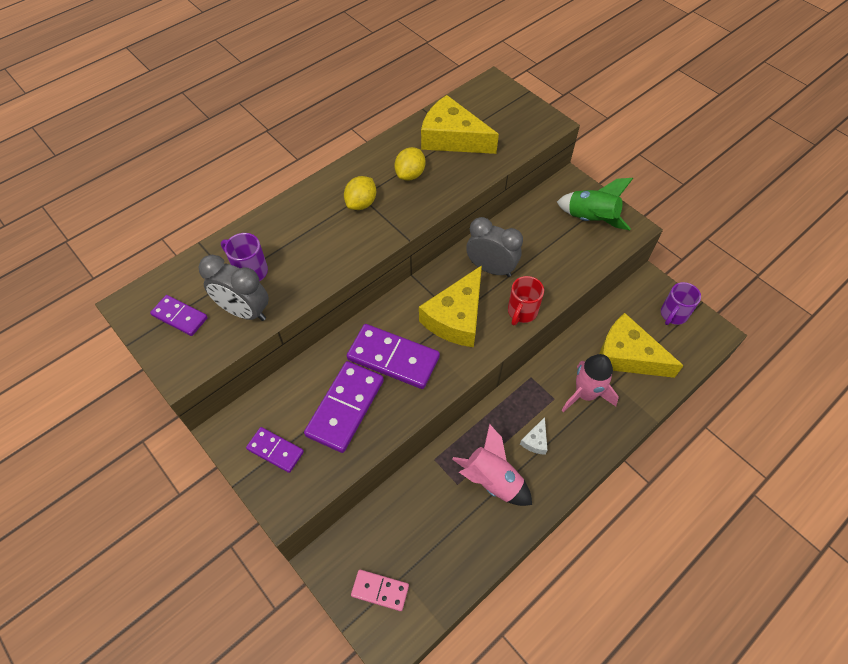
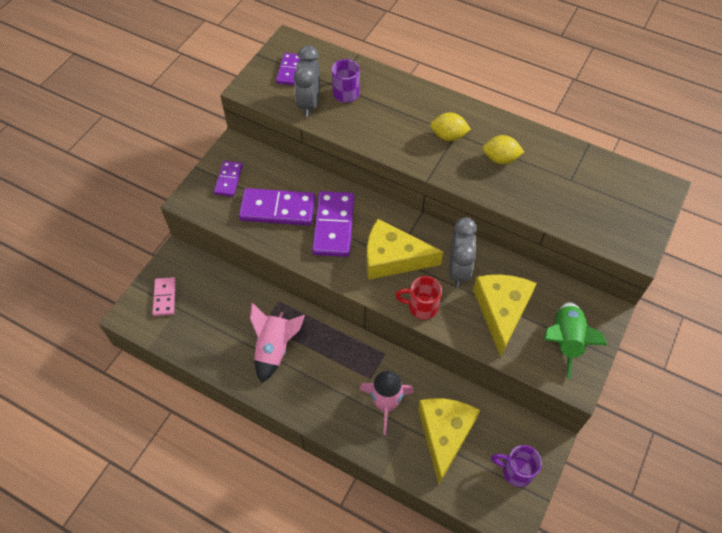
camera: 70 degrees right, 0 degrees up
yellow cheese [421,95,499,154] -> yellow cheese moved to [473,275,537,357]
white cheese [520,417,548,455] -> none

